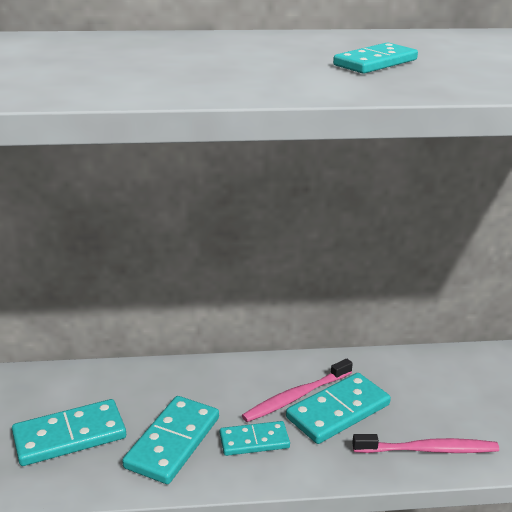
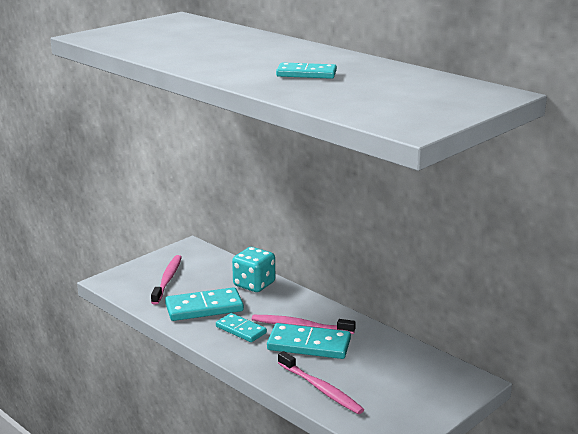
camera: 50 degrees right, 5 degrees down
turquoise domino [12,399,126,466] -> pink toothbrush [151,255,182,305]
none -> turquoise dice [232,247,275,292]

